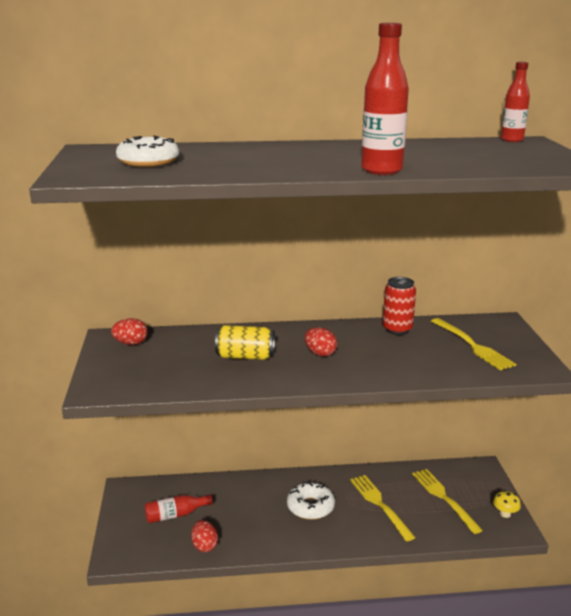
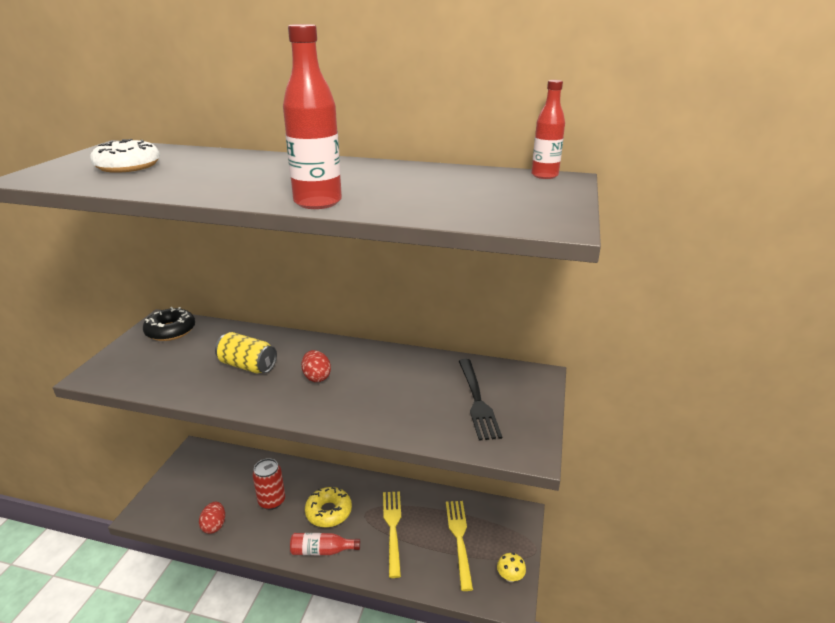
camera: 20 degrees right, 5 degrees up
red egg [111,318,148,345] -> black donut [143,307,195,341]
red bottle [144,495,213,523] -> red bottle moved to [290,533,360,555]
white donut [287,481,335,520] -> yellow donut [305,487,352,527]
red can [383,277,416,335] -> red can moved to [252,458,285,510]
yellow fork [431,318,516,370] -> black fork [459,359,502,441]

